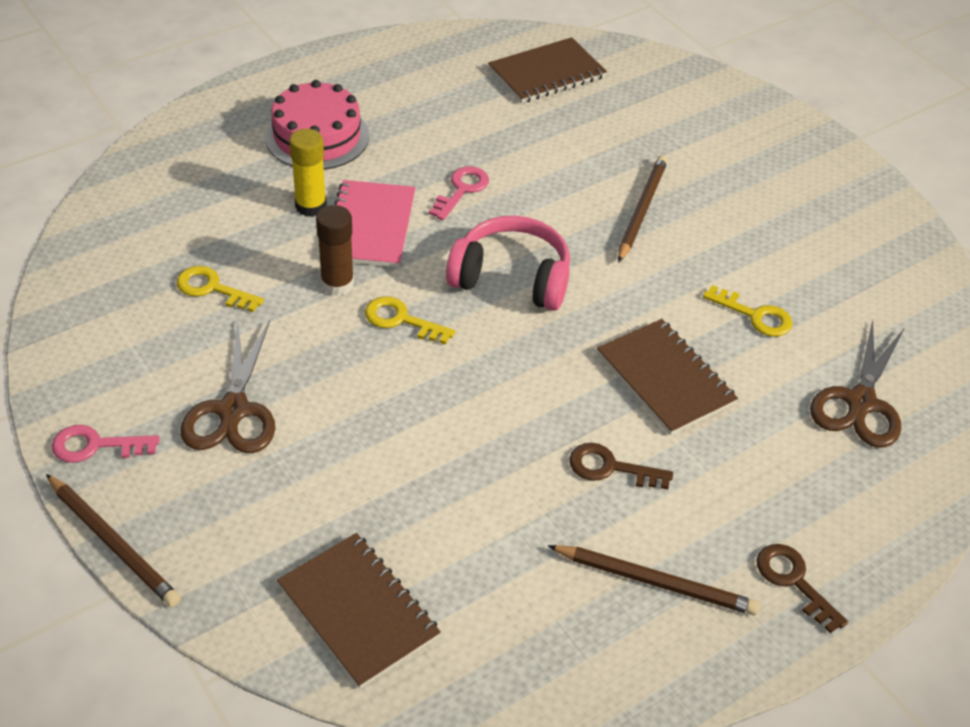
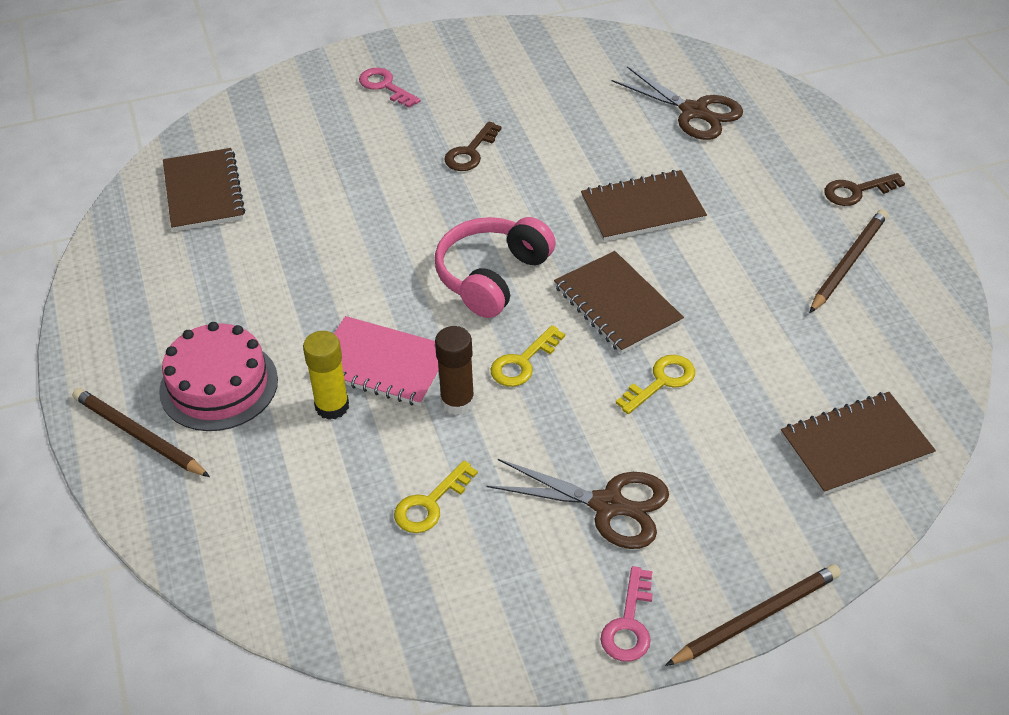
camera: 70 degrees left, 0 degrees up
pink key [429,166,489,220] -> pink key moved to [359,68,421,108]
brown key [570,443,673,489] -> brown key moved to [444,121,502,171]
brown pencil [618,155,668,263] -> brown pencil moved to [72,388,210,477]
yellow key [703,285,792,337] -> yellow key moved to [616,355,695,414]
none -> brown notebook [554,251,684,354]

